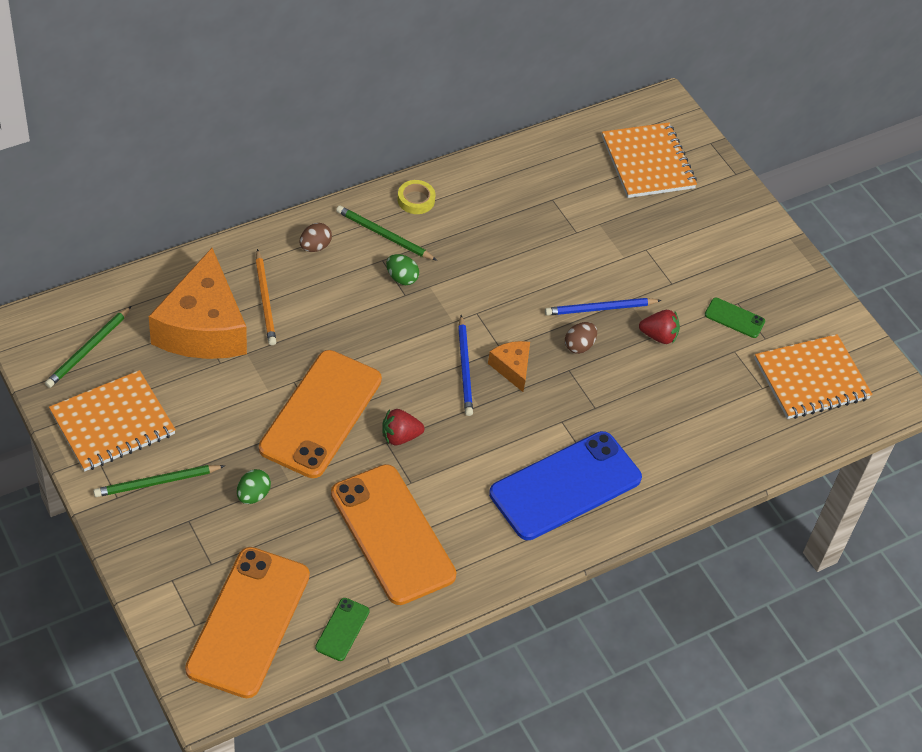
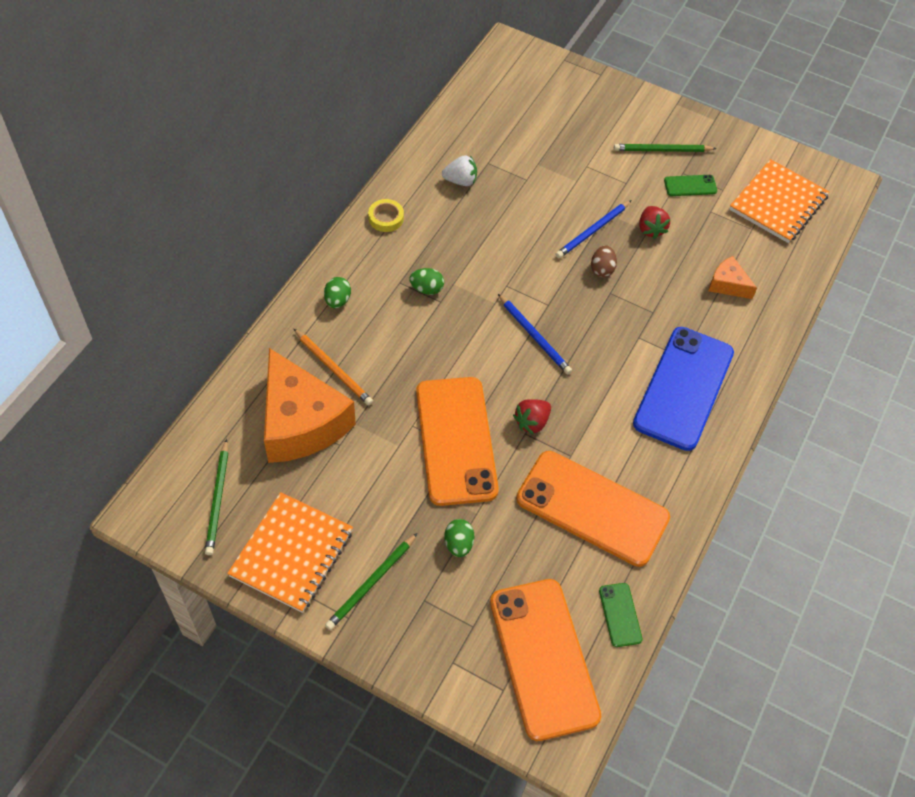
camera: 30 degrees left, 5 degrees up
brown egg [299,223,332,252] -> green egg [324,277,351,308]
green pencil [336,206,437,261] -> green pencil moved to [614,144,717,152]
orange cheese [488,341,530,392] -> orange cheese moved to [709,256,757,299]
orange notebook [602,123,697,198] -> none
red strawberry [639,310,680,344] -> red strawberry turned 105 degrees clockwise [639,206,670,239]
none -> white strawberry [442,155,477,186]

